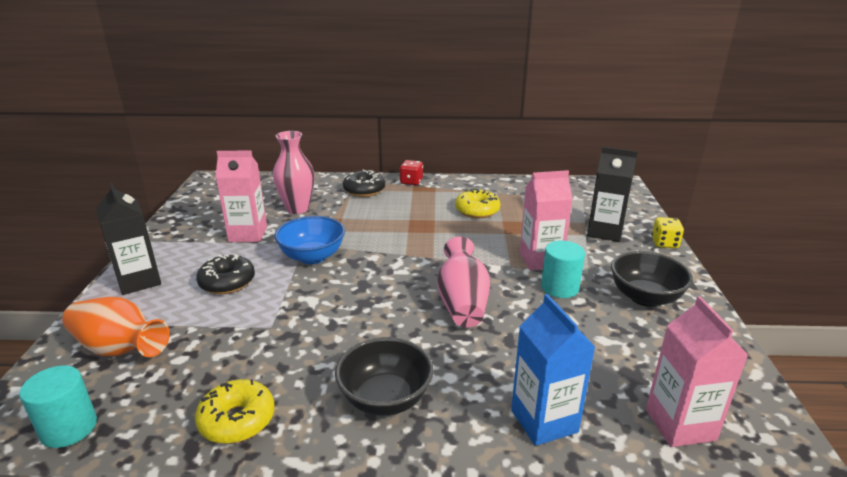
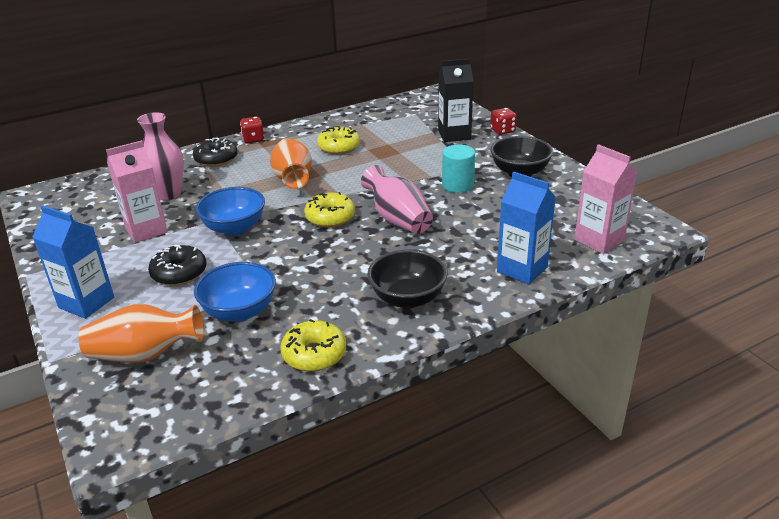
camera: 30 degrees left, 5 degrees up
turquoise cylinder [19,366,97,448] -> none
black carton [96,182,161,295] -> blue carton [32,205,114,319]
pink carton [520,170,573,270] -> none
yellow dice [651,217,684,248] -> red dice [490,108,517,135]
none -> blue bowl [194,262,276,322]
none -> orange vase [270,138,312,189]
none -> yellow donut [304,192,355,228]

